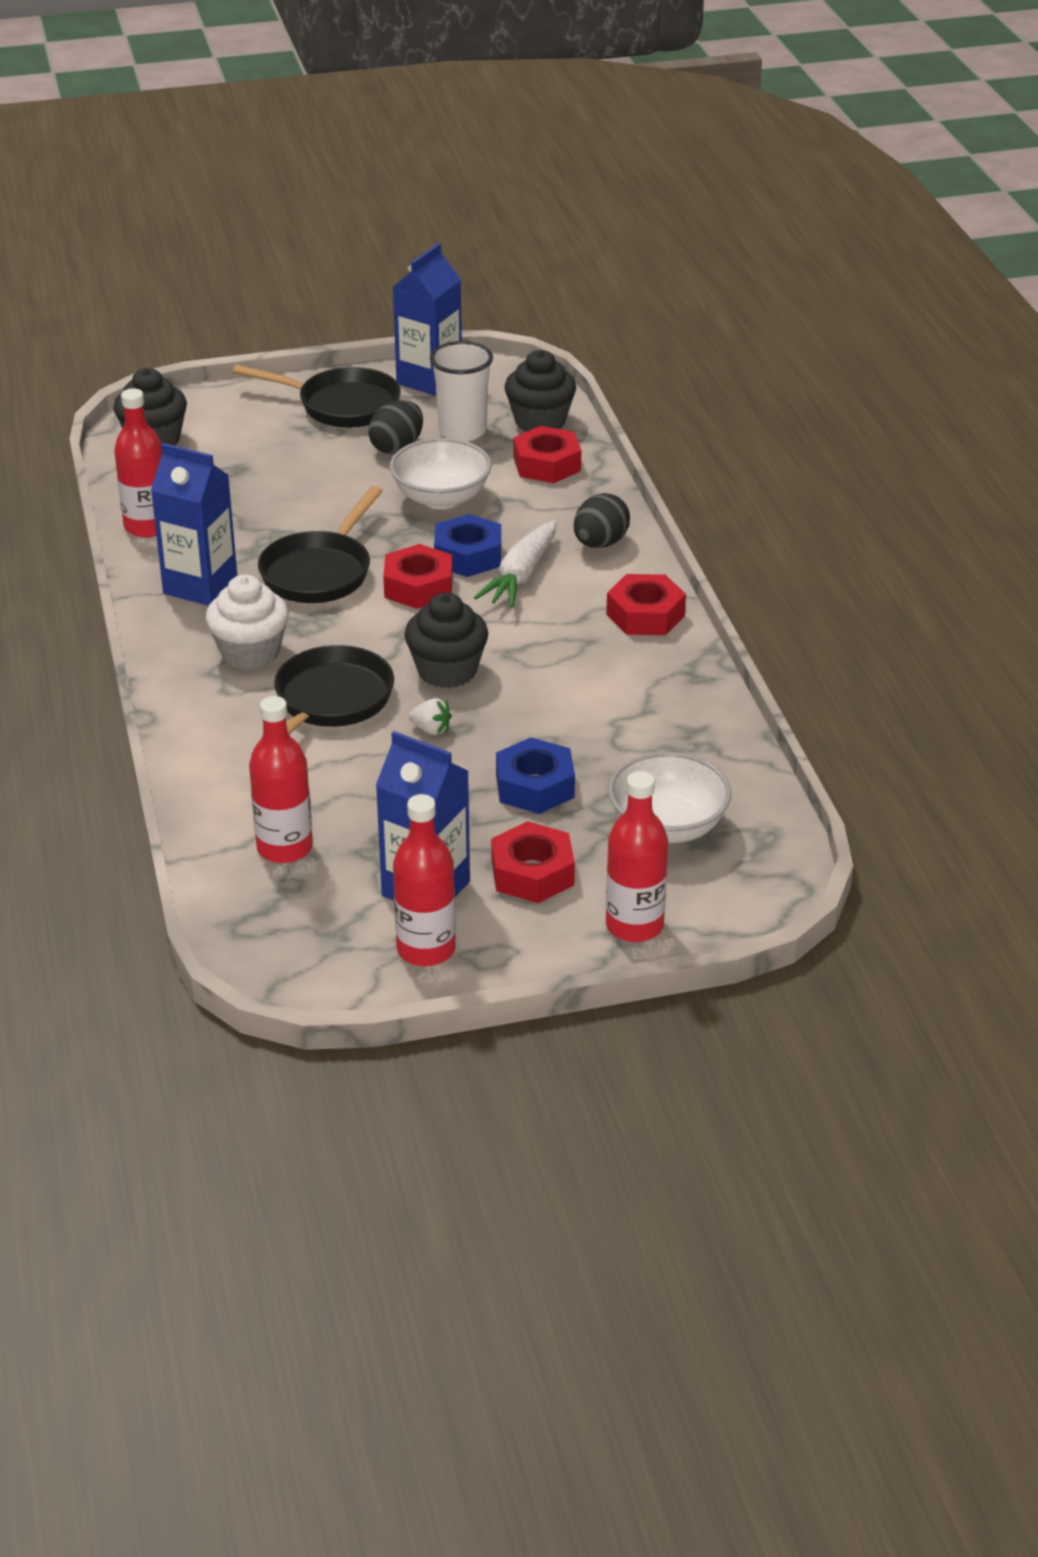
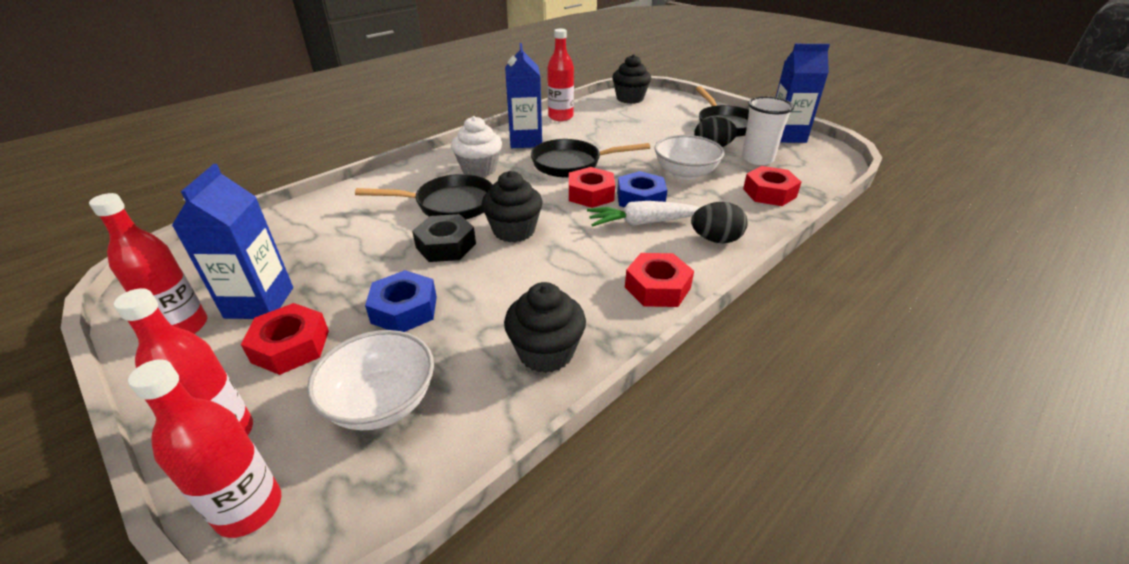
camera: 60 degrees right, 0 degrees up
red bottle [249,696,313,863] -> red bottle moved to [128,359,281,538]
white strawberry [409,698,452,735] -> black nut [412,214,476,262]
black cupcake [504,350,576,431] -> black cupcake moved to [504,282,586,373]

